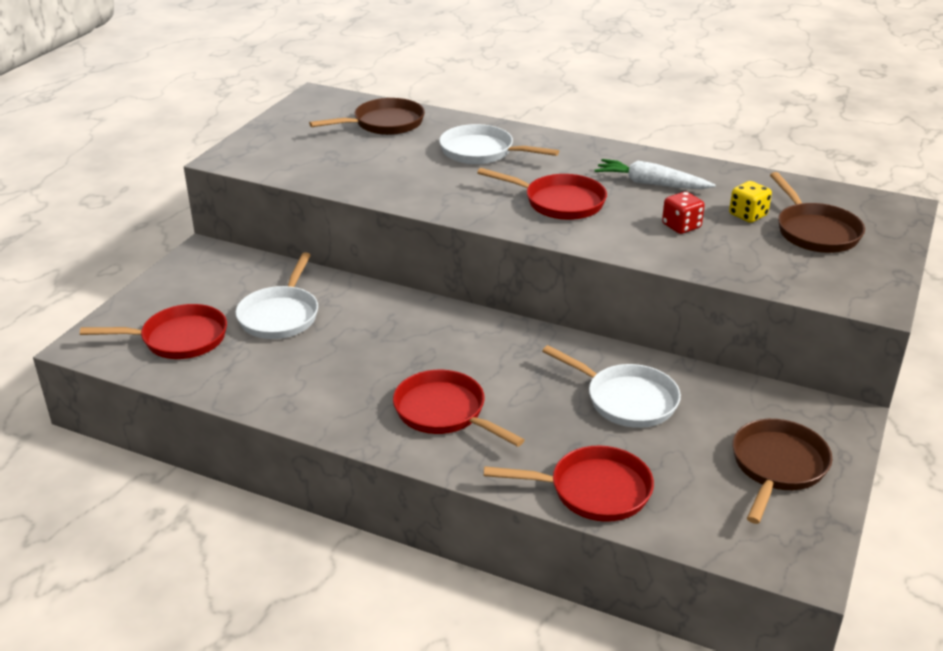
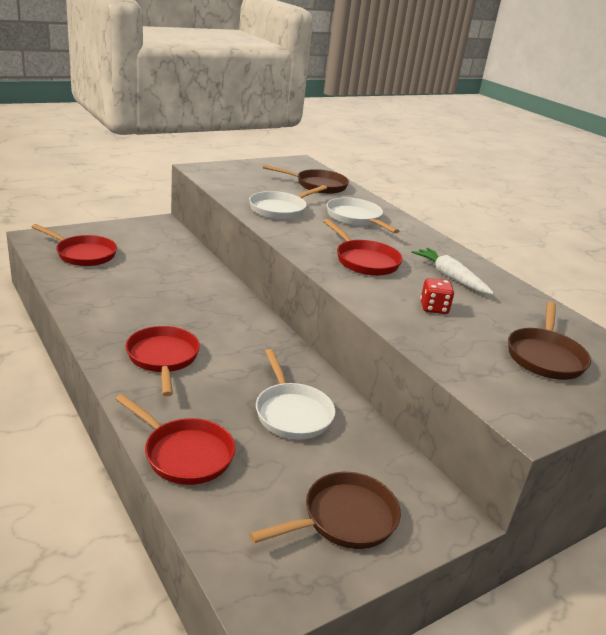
camera: 30 degrees right, 5 degrees down
white pan [235,252,318,339] -> white pan moved to [249,185,327,220]
yellow dice [729,181,772,223] -> none

